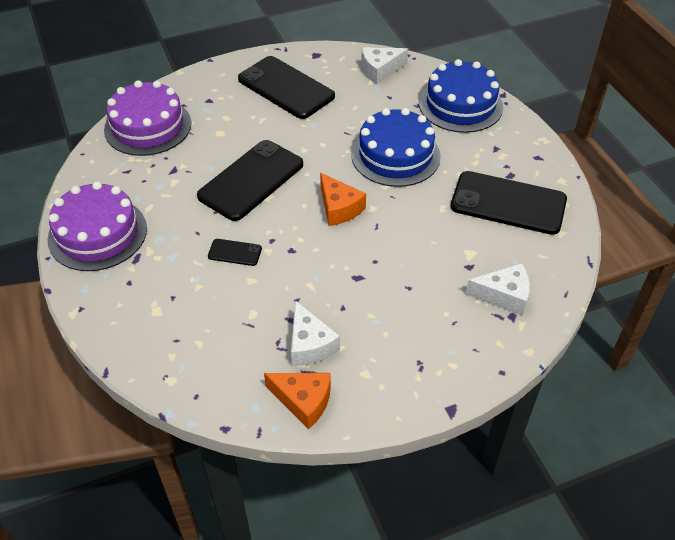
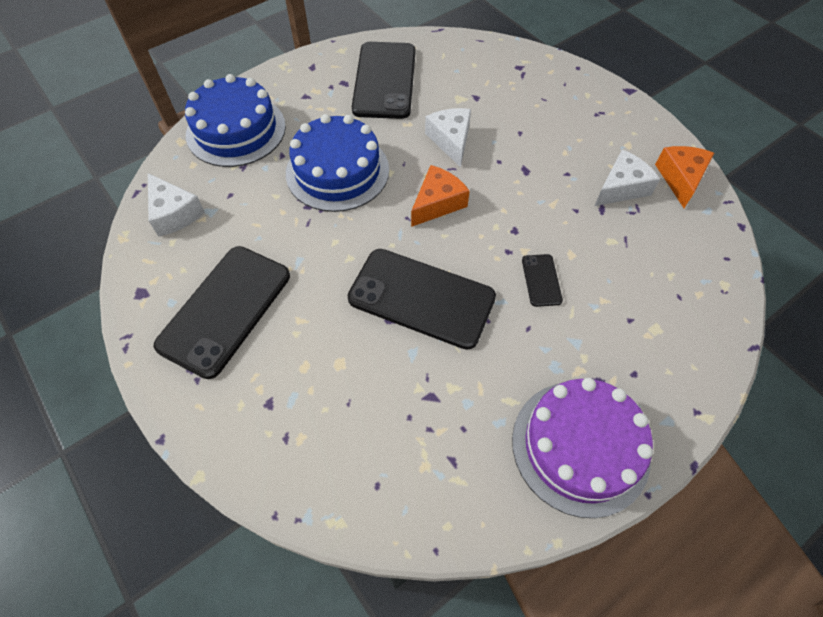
camera: 105 degrees left, 10 degrees up
purple cake [104,80,191,156] -> none
white cheese [466,263,530,316] -> white cheese moved to [425,108,471,167]

